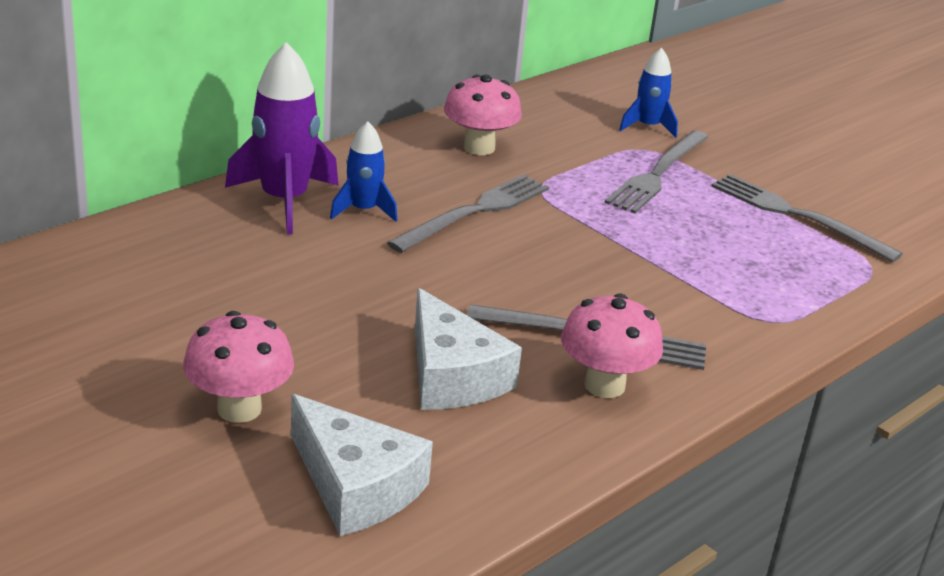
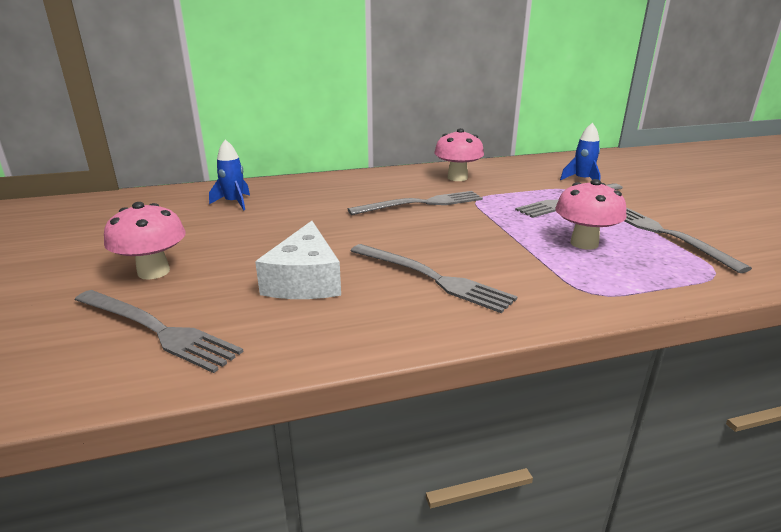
camera: 30 degrees right, 5 degrees down
purple rocket [225,42,339,234] -> none
white cheese [291,394,433,536] -> grey fork [75,290,244,373]
blue rocket [330,121,398,222] -> blue rocket moved to [209,139,250,211]
pink mushroom [561,294,663,398] -> pink mushroom moved to [555,179,627,250]

